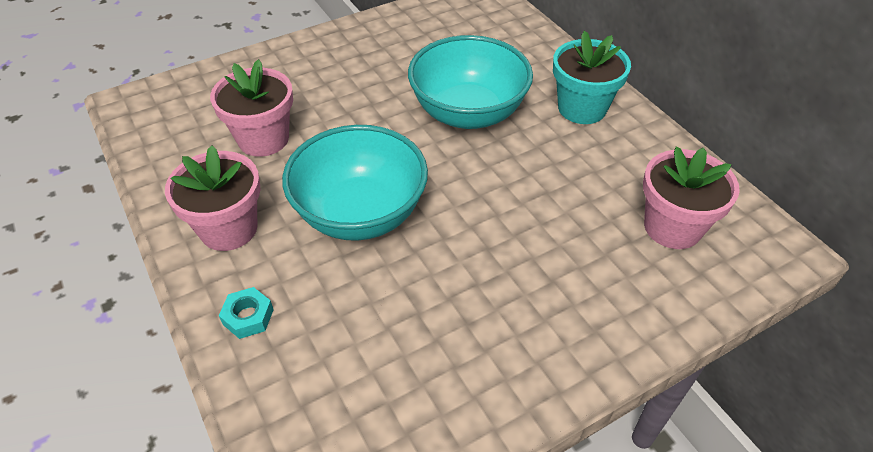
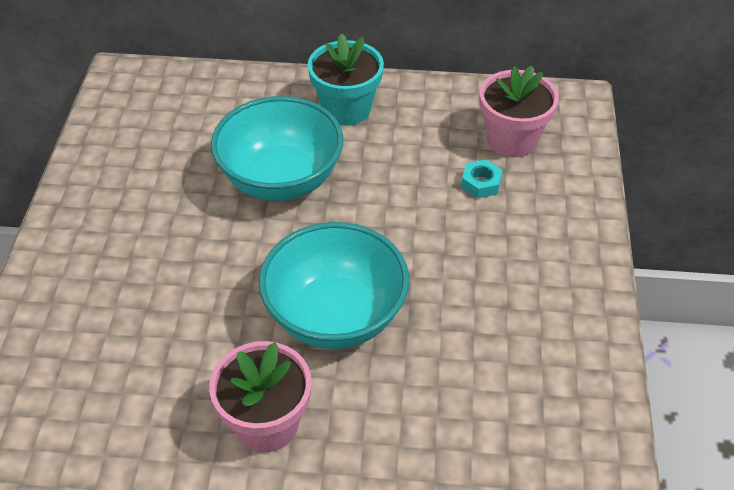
camera: 55 degrees left, 0 degrees up
pink flower pot [210,59,293,157] -> none
turquoise nut [219,287,274,339] -> turquoise nut moved to [461,159,502,198]

